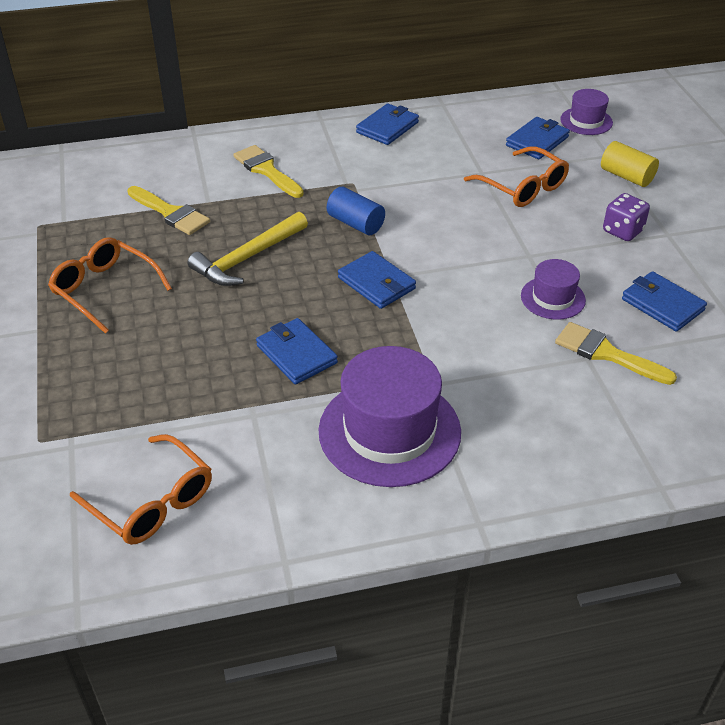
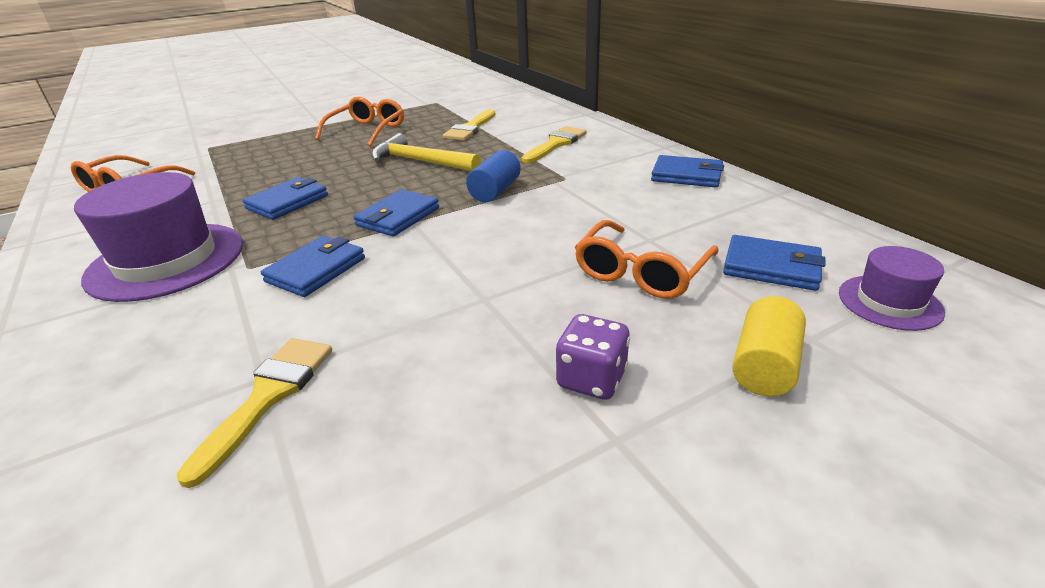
camera: 75 degrees right, 10 degrees down
purple hat [521,259,586,320] -> none
blue wallet [622,271,707,332] -> blue wallet moved to [261,236,365,297]

